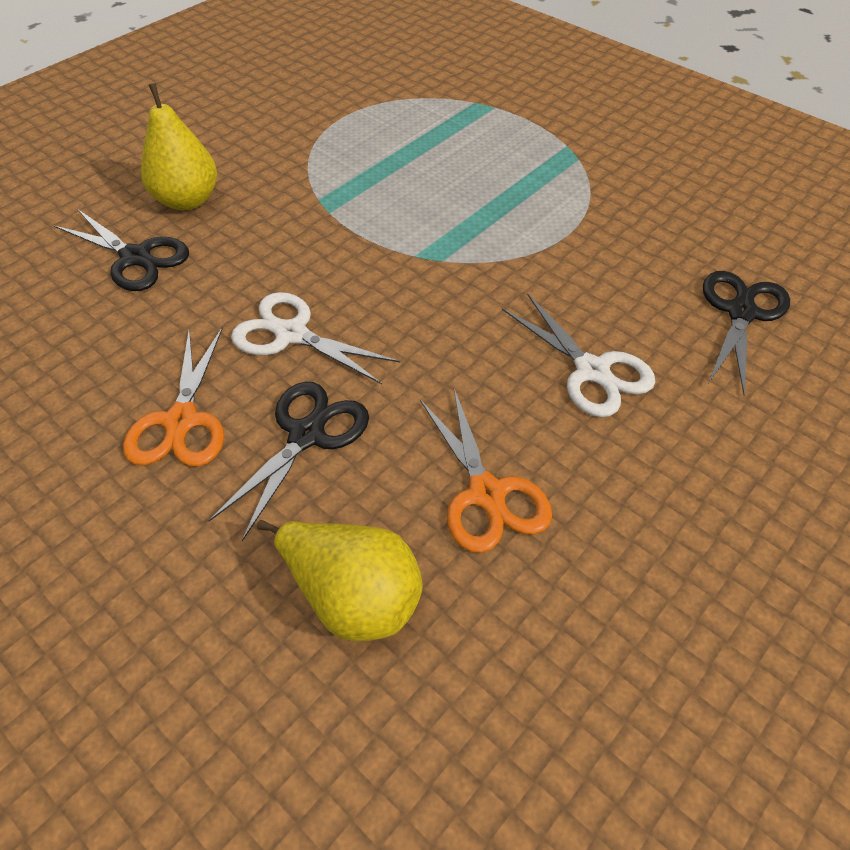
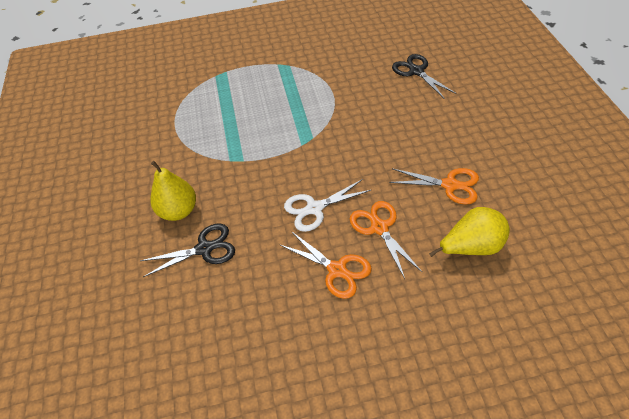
camera: 50 degrees left, 0 degrees up
black scissors [208,382,369,541] -> orange scissors [350,201,422,279]
white scissors [502,293,655,417] -> none

